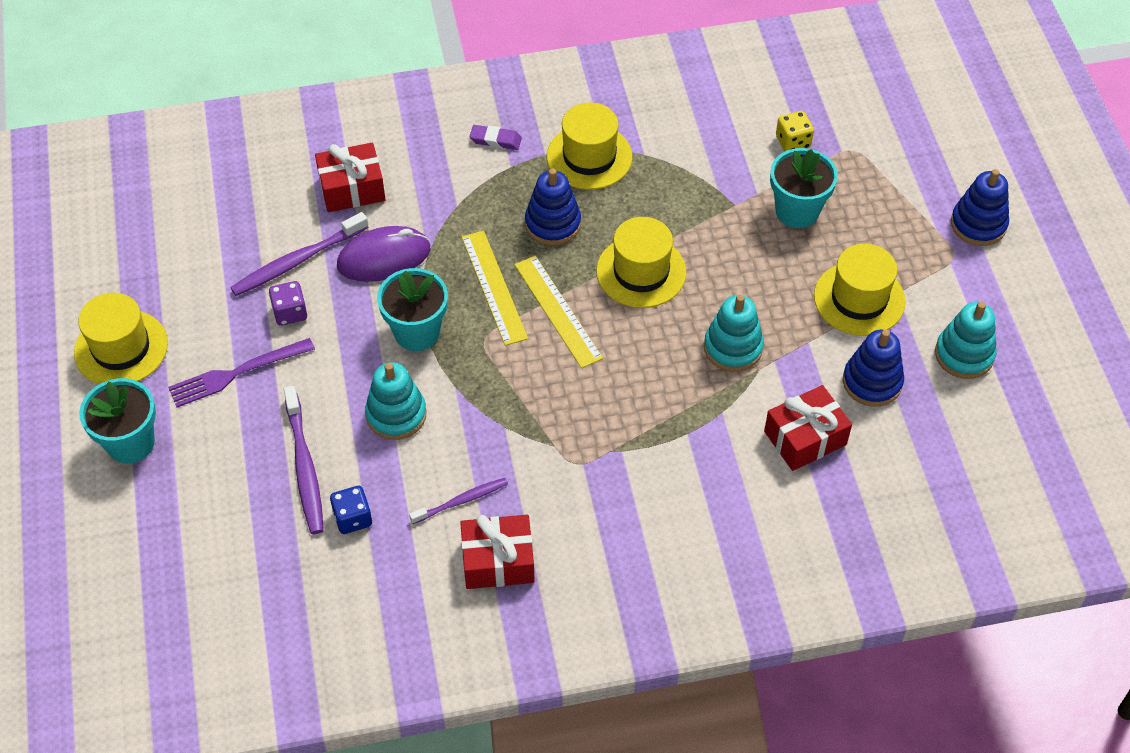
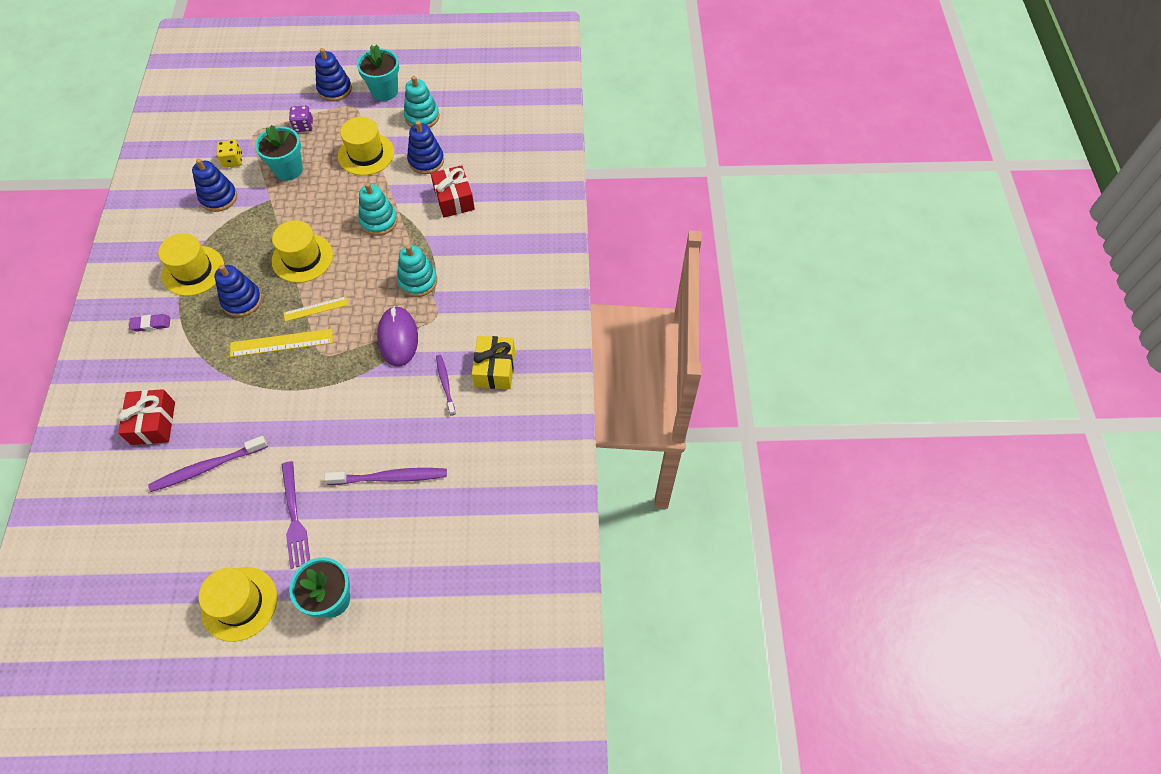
camera: 80 degrees left, 5 degrees up
purple toothbrush [230,212,369,296] -> purple toothbrush turned 90 degrees clockwise [148,436,268,492]
purple dice [269,281,307,326] -> purple dice moved to [289,106,313,132]
blue dice [330,486,372,534] -> none
purple mouse [337,226,431,282] -> purple mouse moved to [377,306,418,367]
turquoise stacking toy [365,362,427,440] -> turquoise stacking toy moved to [397,245,437,297]
turquoise flower pot [377,268,448,351] -> turquoise flower pot moved to [357,44,399,101]
red gift [460,515,535,589] -> yellow gift [472,336,515,389]
purple eraser [470,125,522,150] -> purple eraser turned 60 degrees clockwise [129,314,170,332]
yellow ruler [514,256,603,368] -> yellow ruler [284,296,348,321], size x0.64
none -> blue stacking toy [192,159,237,212]

